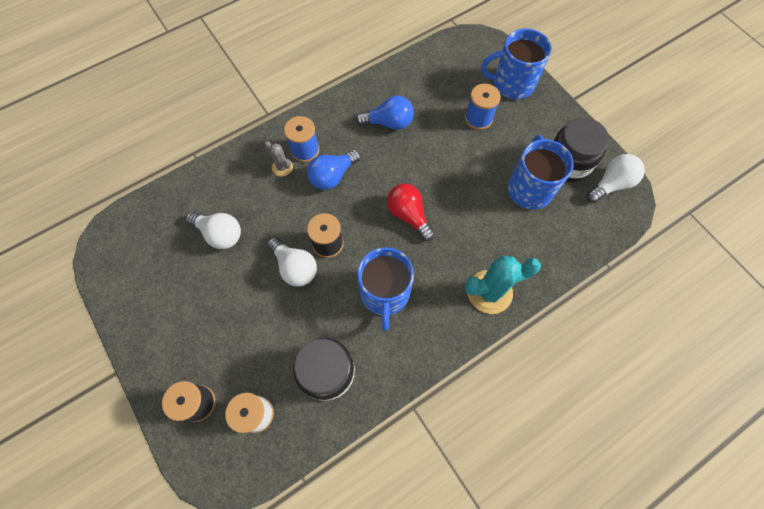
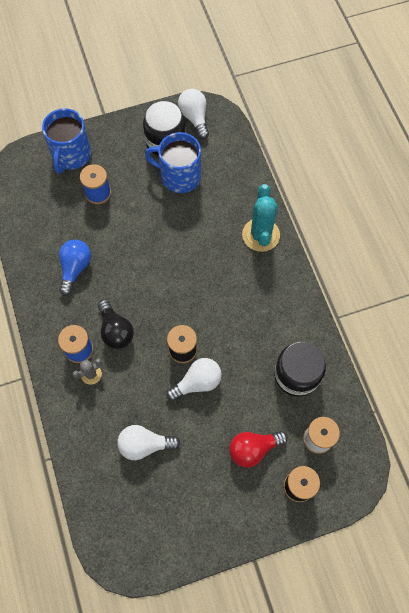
camera: 75 degrees left, 0 degrees up
white light bulb [186,212,241,249] -> white light bulb turned 135 degrees counterclockwise [117,425,180,460]
blue light bulb [307,149,361,190] -> black light bulb [98,300,134,349]
blue mug [357,247,414,331] -> none
red light bulb [387,184,435,241] -> red light bulb moved to [229,431,288,468]

